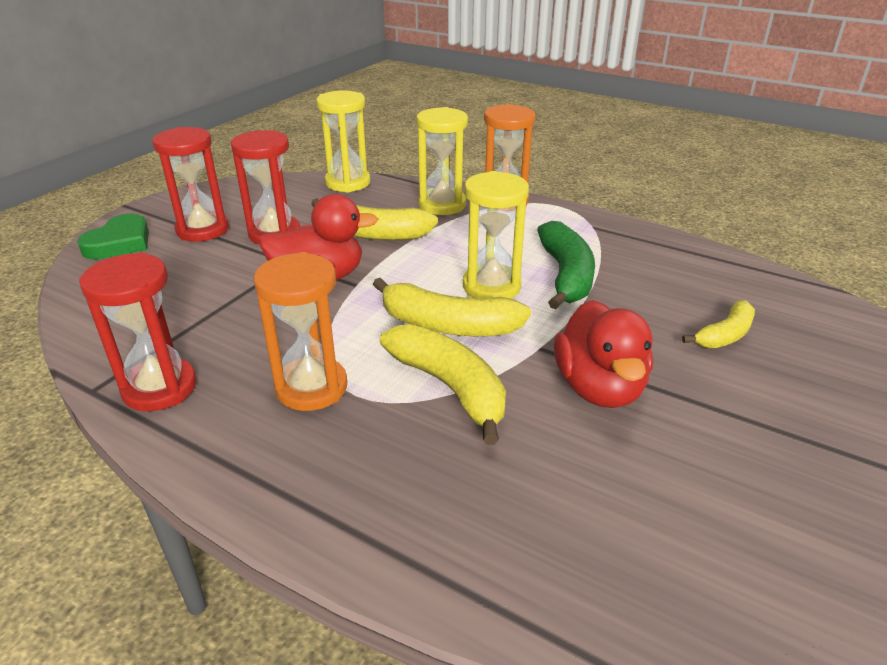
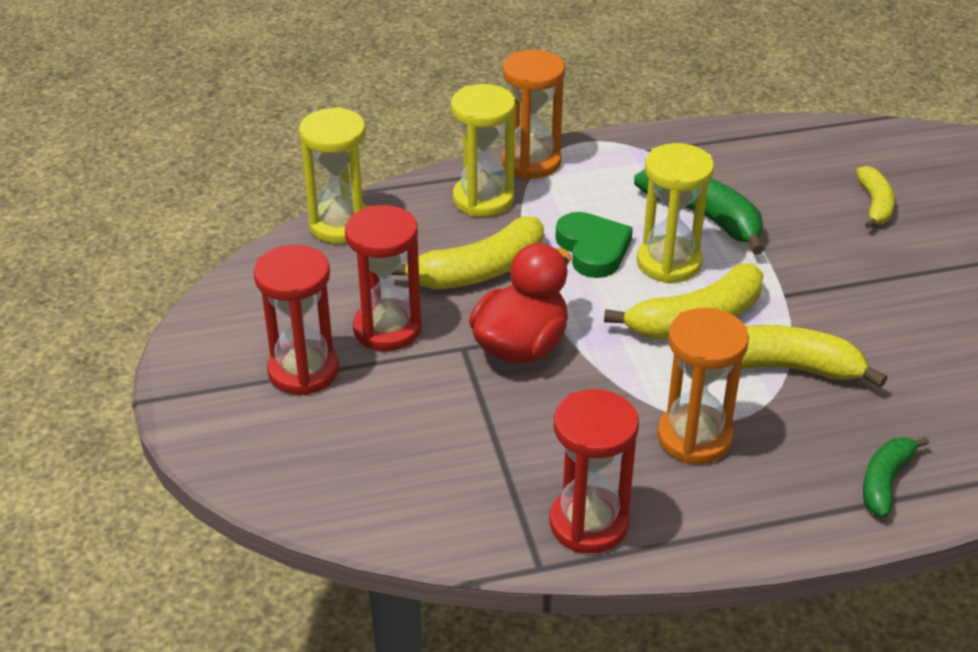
camera: 45 degrees left, 5 degrees up
green heart [77,213,149,259] -> green heart moved to [556,212,633,278]
red duck [554,300,653,408] -> none
none -> green banana [863,437,929,518]

